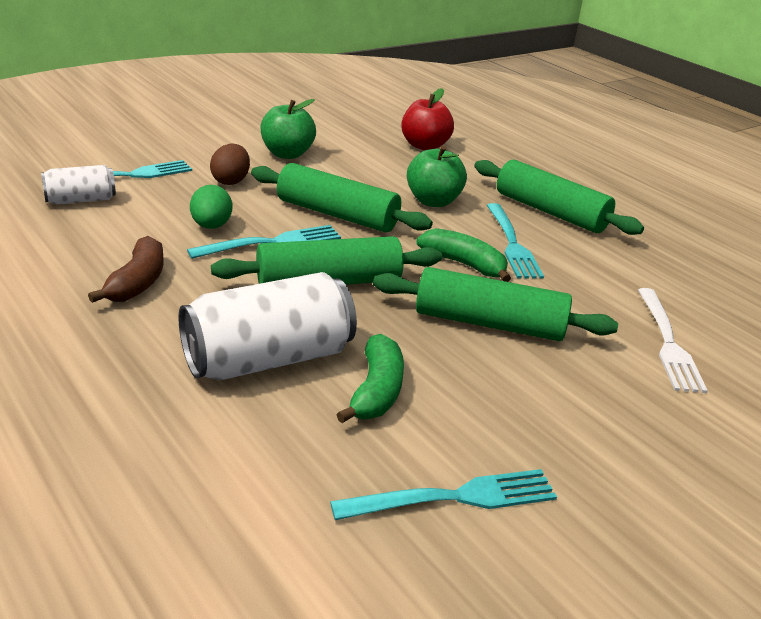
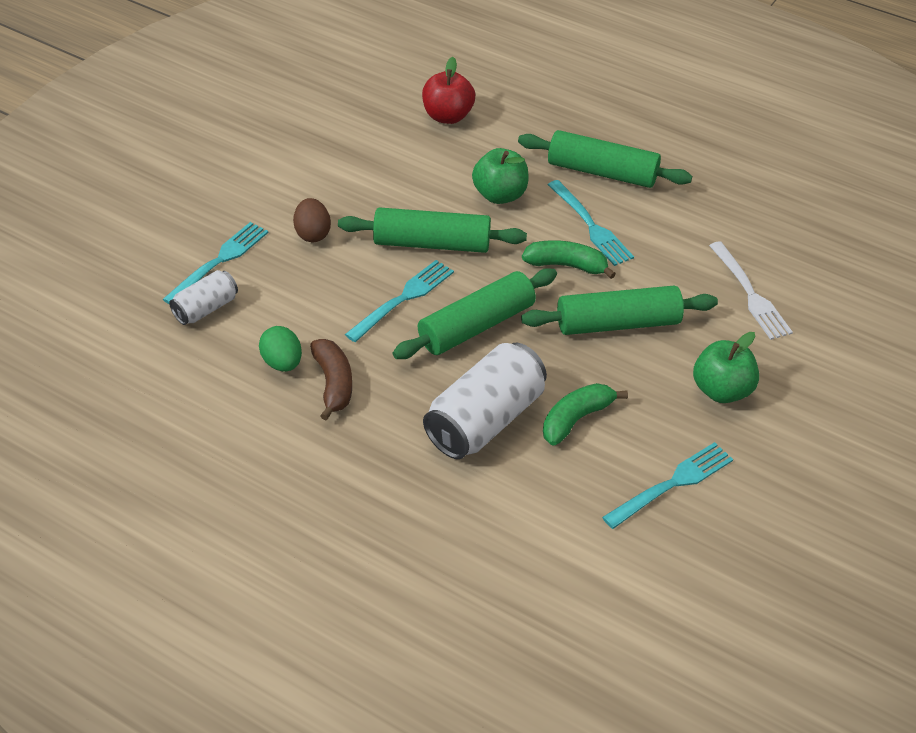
camera: 20 degrees left, 15 degrees up
green egg [190,185,232,229] -> green egg moved to [259,326,302,372]
green apple [261,99,316,159] -> green apple moved to [693,332,759,403]
green banana [336,334,404,423] -> green banana turned 120 degrees counterclockwise [543,383,628,445]

